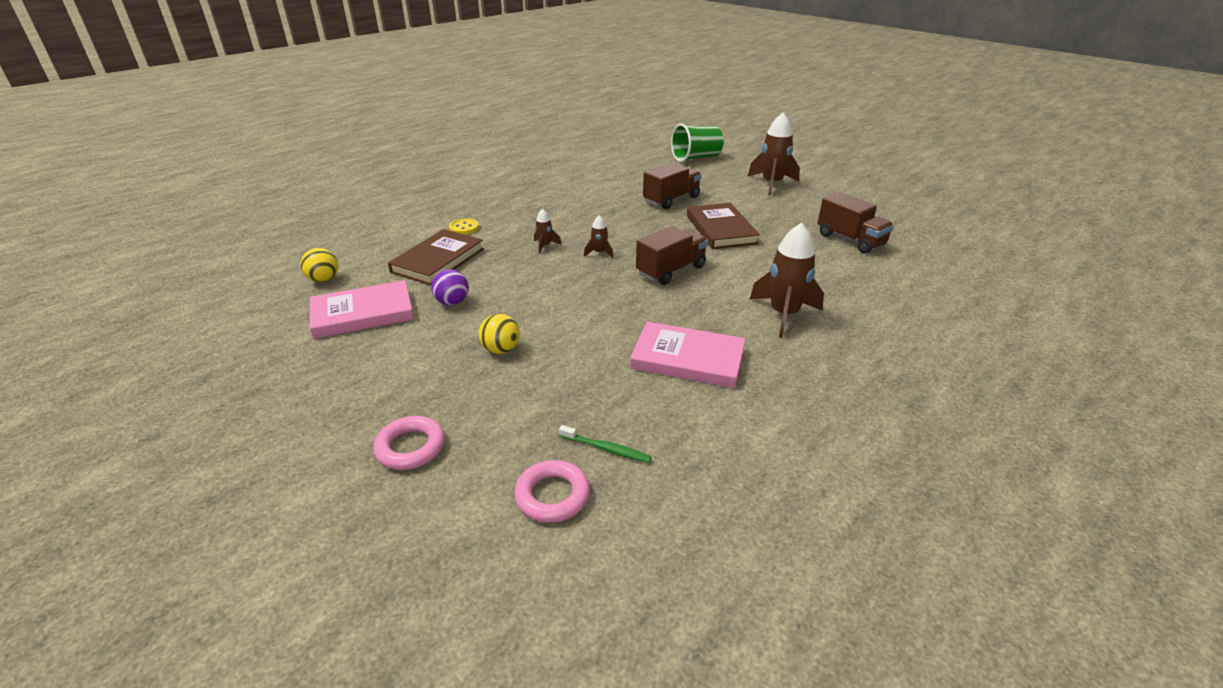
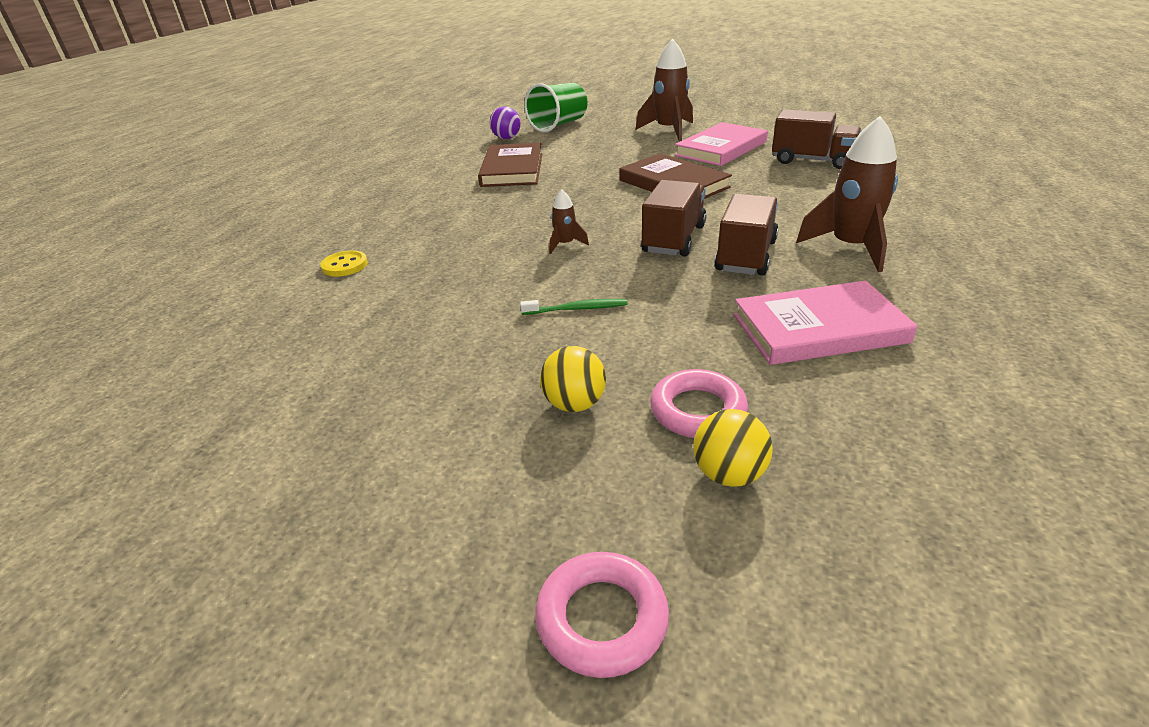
camera: 25 degrees left, 0 degrees up
yellow ball [301,248,338,282] -> yellow ball moved to [693,409,773,487]
pink book [310,280,414,339] -> pink book moved to [675,122,768,166]
brown book [388,229,484,285] -> brown book moved to [478,143,542,187]
purple ball [431,269,469,306] -> purple ball moved to [490,106,520,139]
pink ring [514,460,590,523] -> pink ring moved to [650,369,748,438]
brown rocket [534,209,562,254] -> none
green toothbrush [559,425,652,463] -> green toothbrush moved to [520,299,628,315]
brown truck [643,163,702,209] -> brown truck moved to [715,194,779,276]

